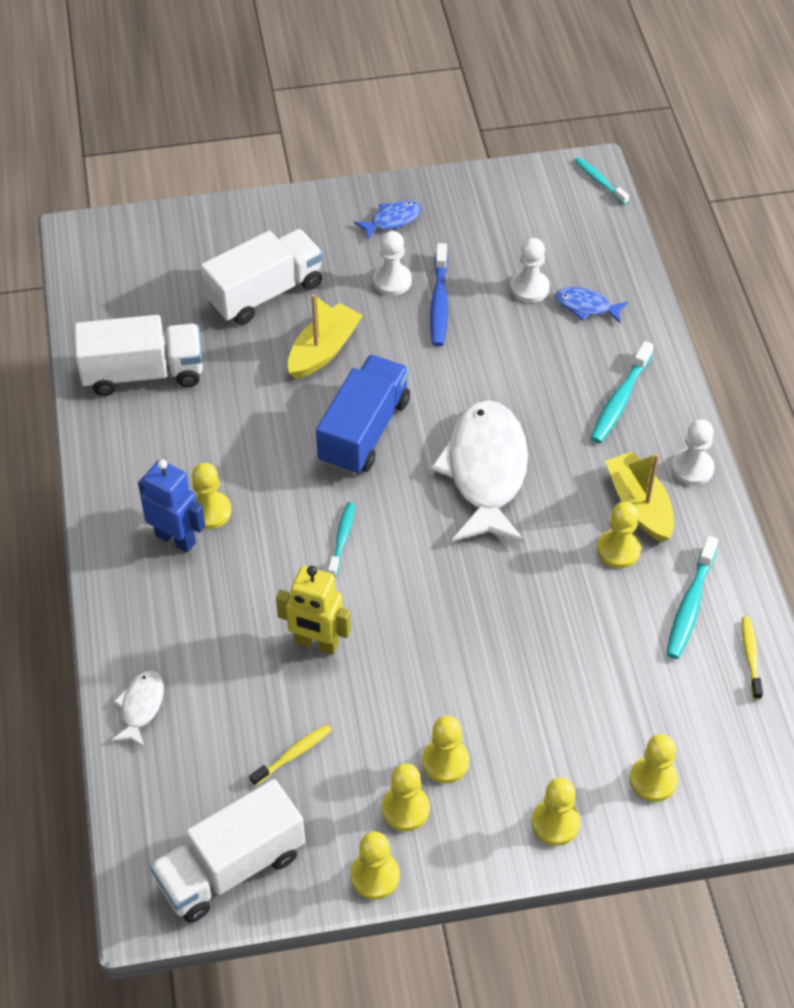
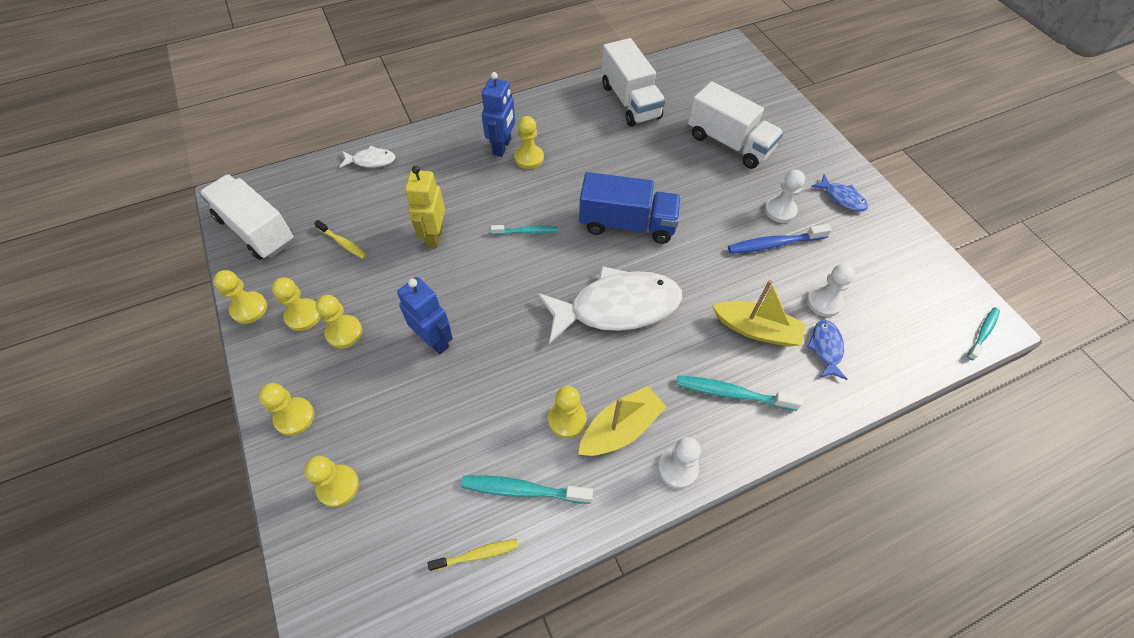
camera: 75 degrees right, 5 degrees up
yellow boat [288,294,363,379] -> yellow boat moved to [712,280,806,347]
none -> blue robot [397,277,453,354]

